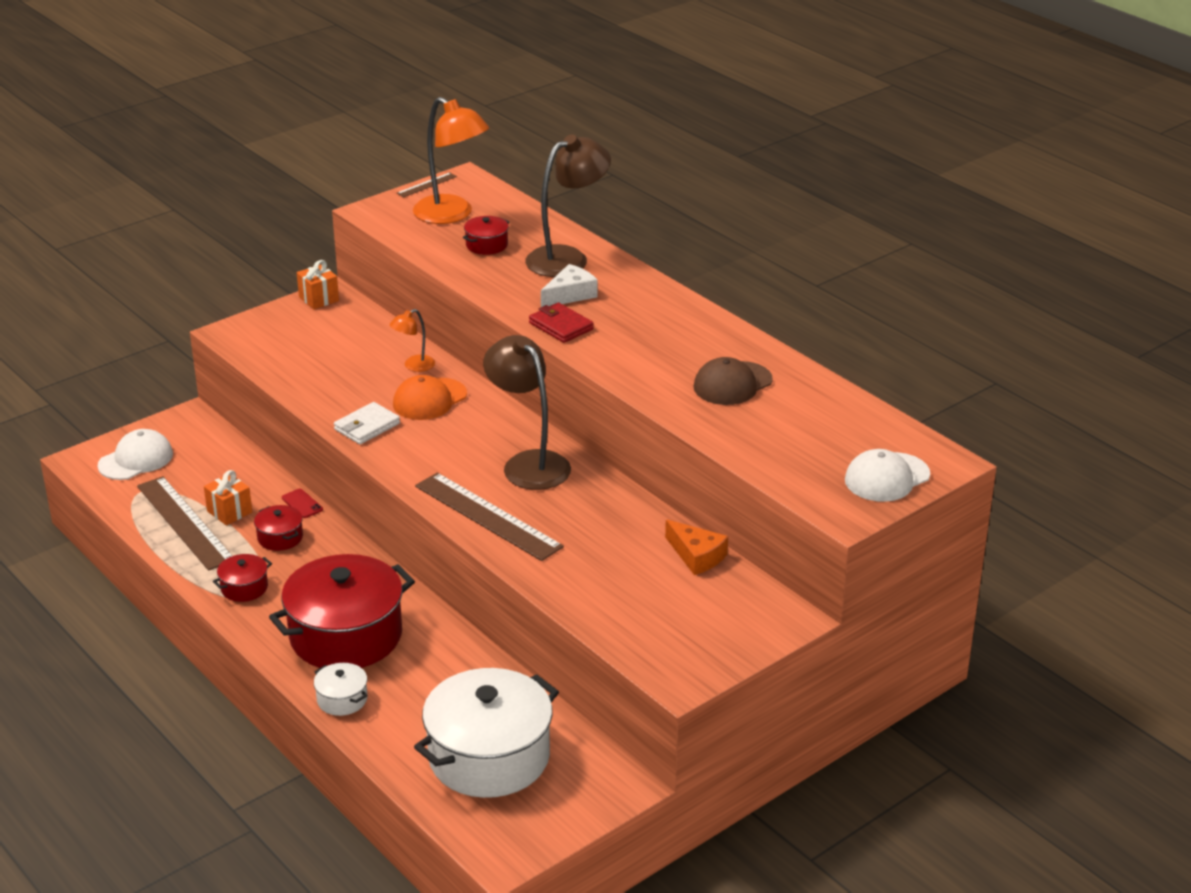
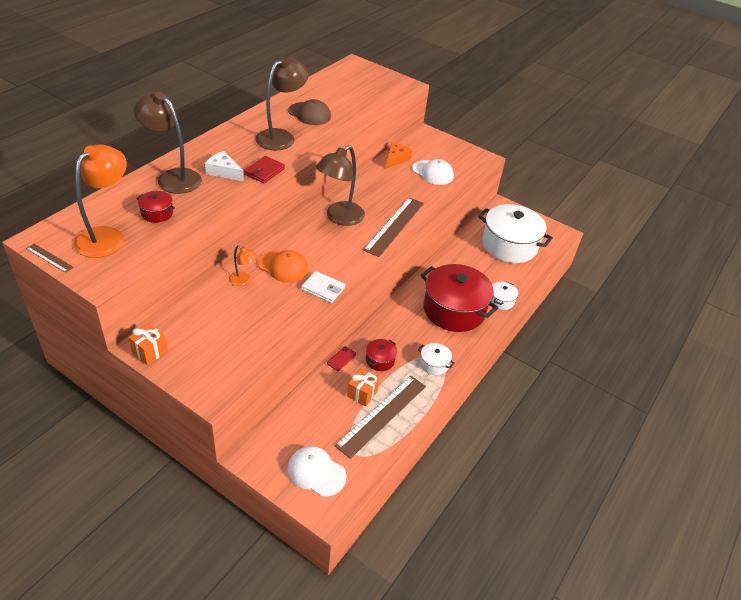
camera: 110 degrees left, 10 degrees up
red pot [213,554,272,602] -> white pot [418,343,455,375]
white cap [845,449,930,502] -> white cap moved to [412,159,454,185]
none -> brown lamp [256,56,309,150]

